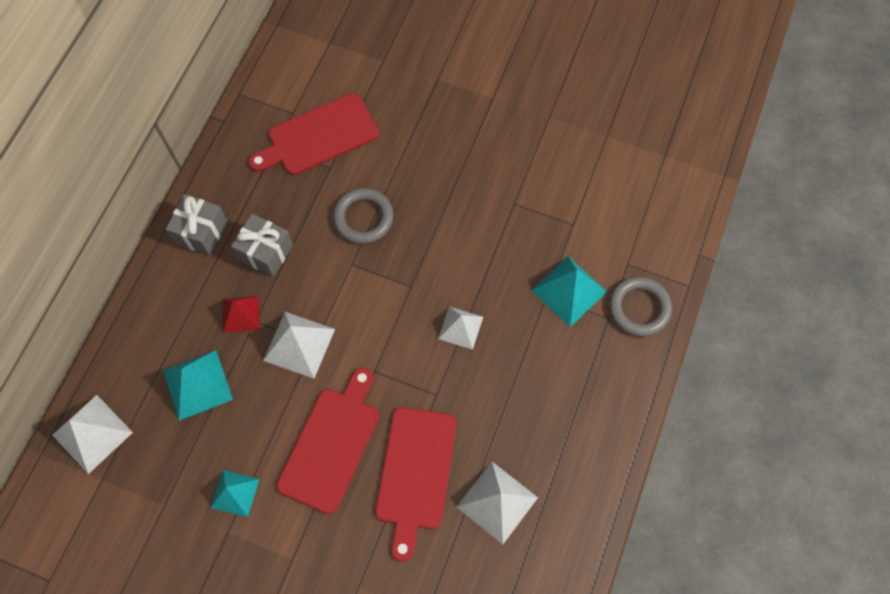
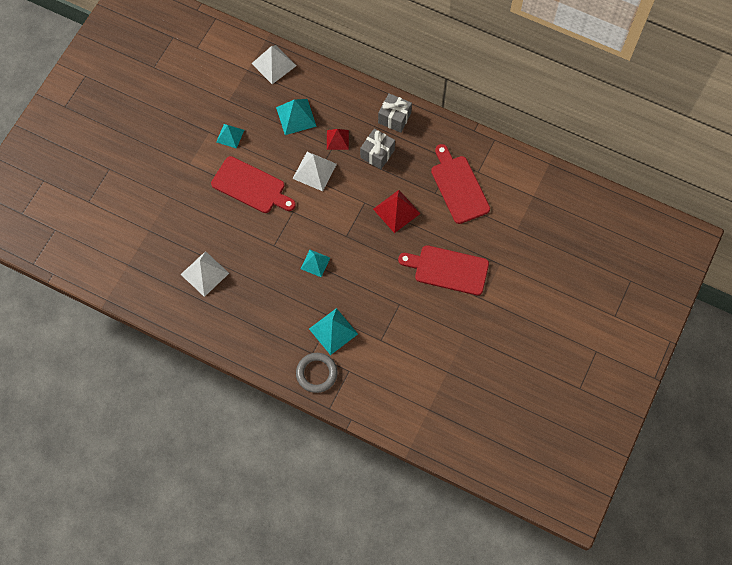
camera: 95 degrees right, 0 degrees up
grey ring [333,188,394,244] -> red pyramid [373,190,421,233]
red cutting board [375,407,457,562] -> red cutting board moved to [398,245,489,295]
white pyramid [438,307,483,350] -> turquoise pyramid [301,250,330,277]

